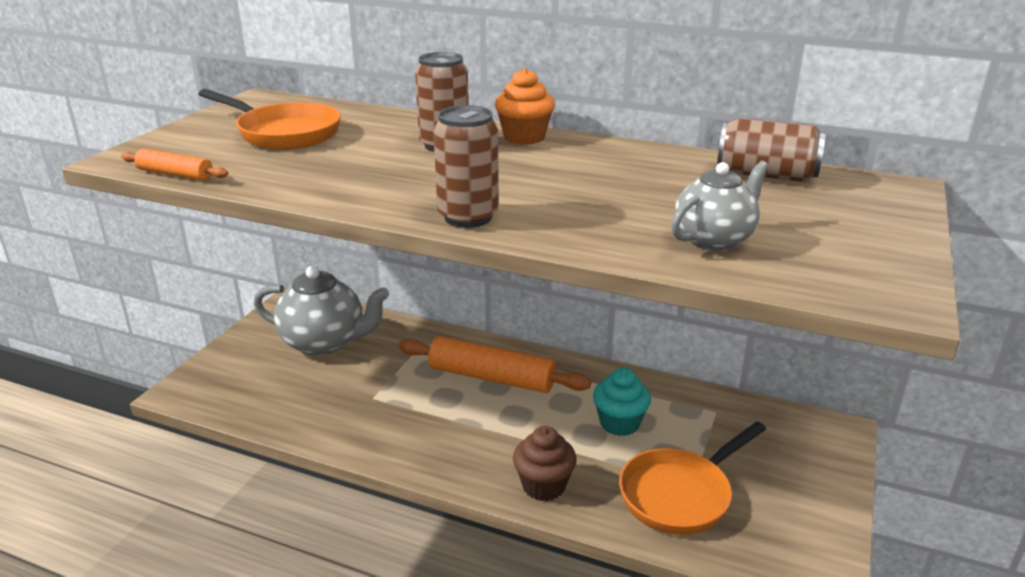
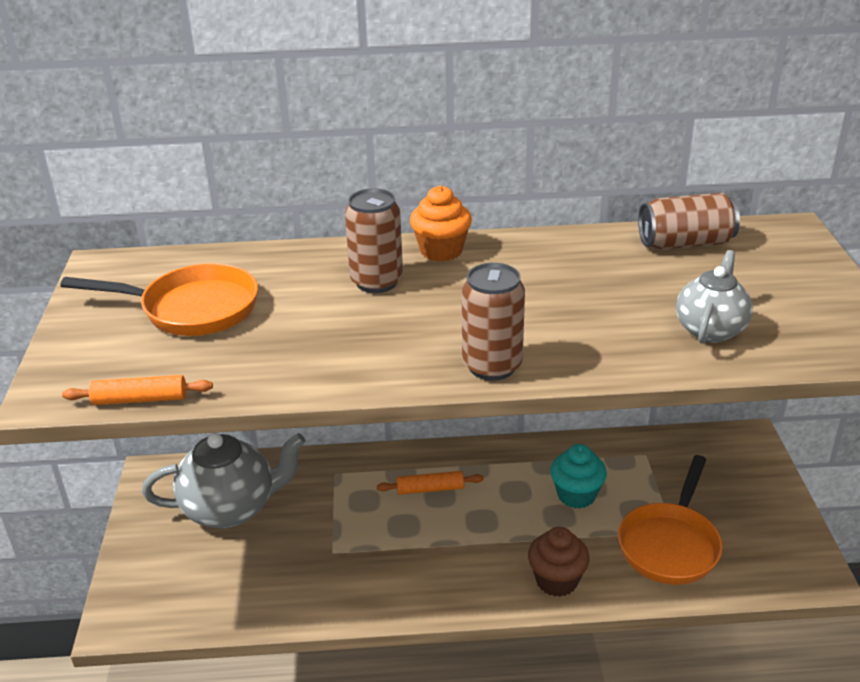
camera: 25 degrees left, 5 degrees up
orange rolling pin [398,336,591,393] -> orange rolling pin [377,471,484,495], size x0.51

